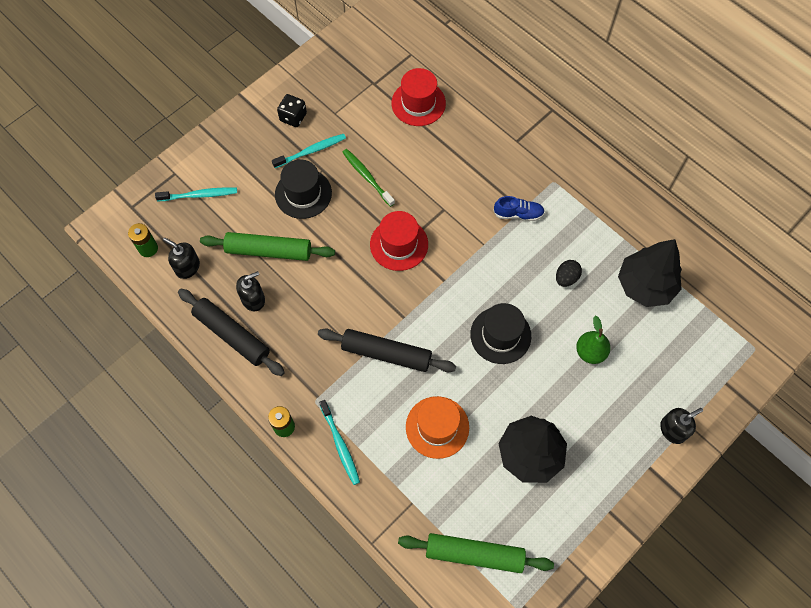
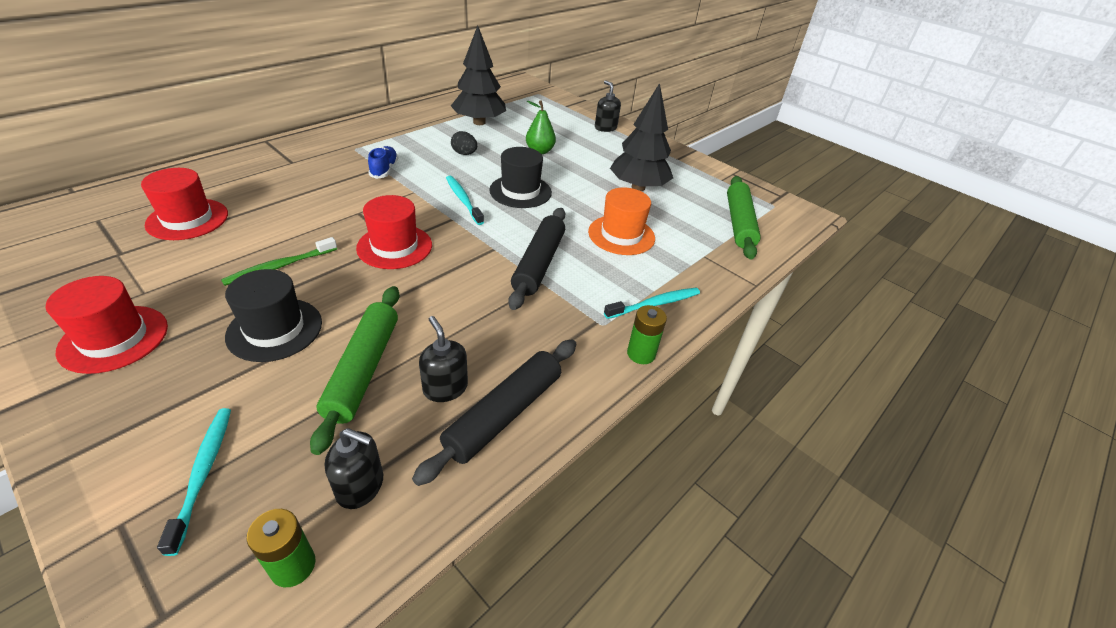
camera: 95 degrees left, 25 degrees down
black soap dispenser [163,238,200,279] -> black soap dispenser turned 105 degrees counterclockwise [325,428,383,509]
turquoise toothbrush [272,134,346,168] -> turquoise toothbrush moved to [446,176,484,225]
black dice [277,94,307,127] -> red hat [46,276,168,374]

